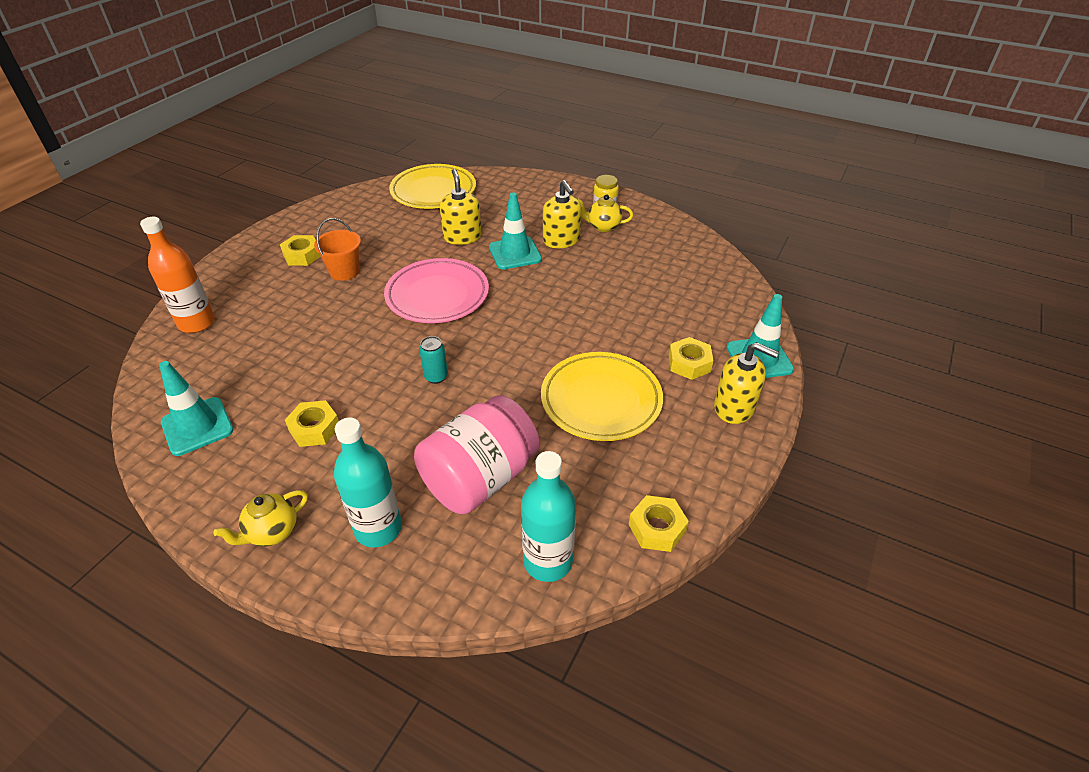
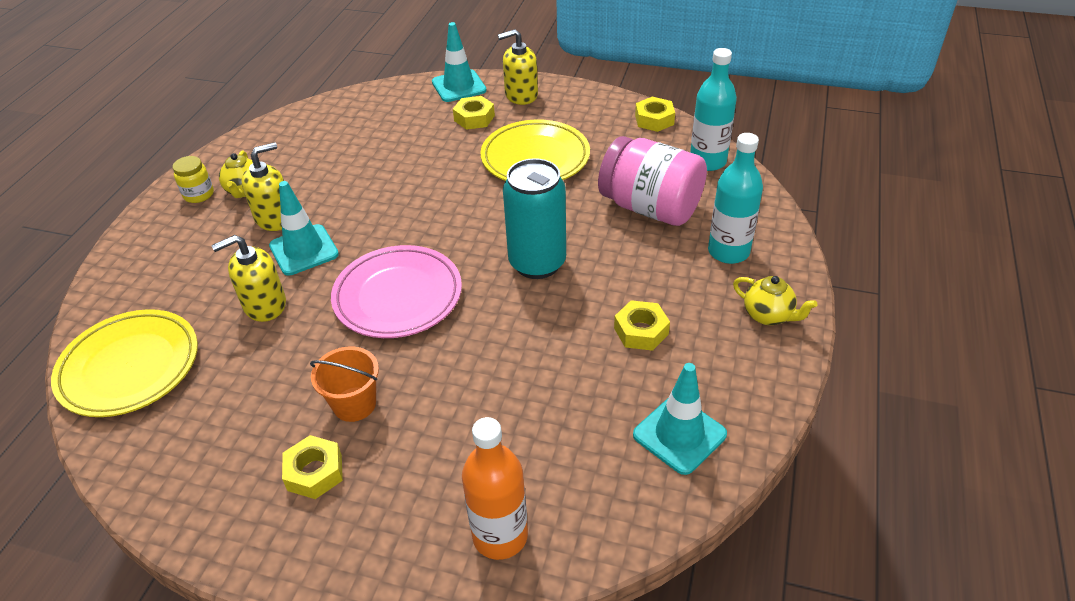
camera: 100 degrees left, 0 degrees up
turquoise can [419,336,448,384] -> turquoise can [503,158,566,279], size x2.26
yellow soap dispenser [714,342,779,424] -> yellow soap dispenser turned 120 degrees counterclockwise [498,29,538,105]

